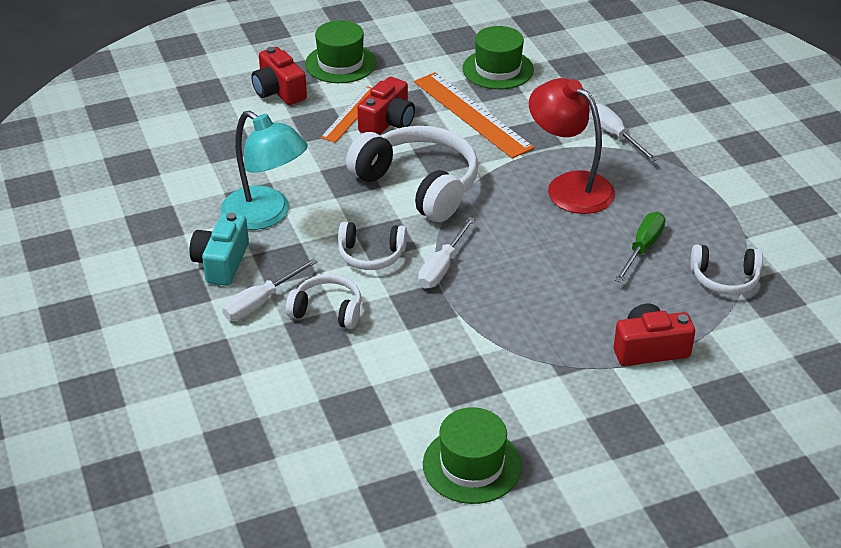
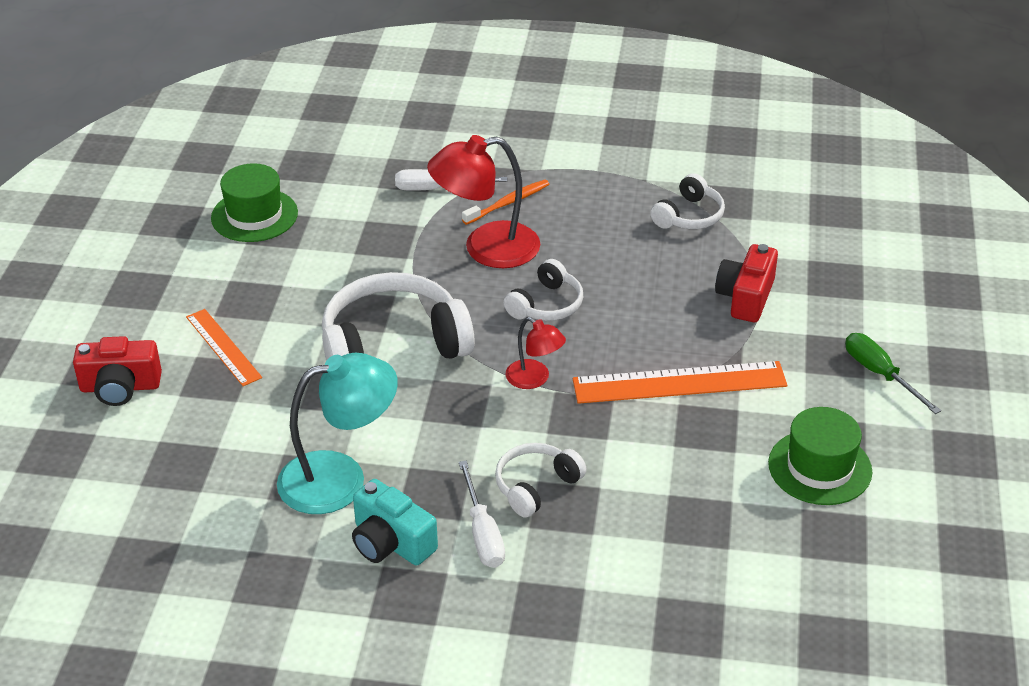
camera: 60 degrees left, 0 degrees up
green hat [305,20,376,83] -> none
white headphones [338,222,407,270] -> white headphones moved to [504,259,583,321]
red camera [357,77,415,135] -> none
orange ruler [414,72,534,159] -> orange ruler moved to [573,361,787,404]
white screwdriver [418,217,475,288] -> red lamp [505,317,566,389]
green screwdriver [615,212,665,283] -> green screwdriver moved to [845,333,941,414]
none -> orange toothbrush [462,180,549,225]

